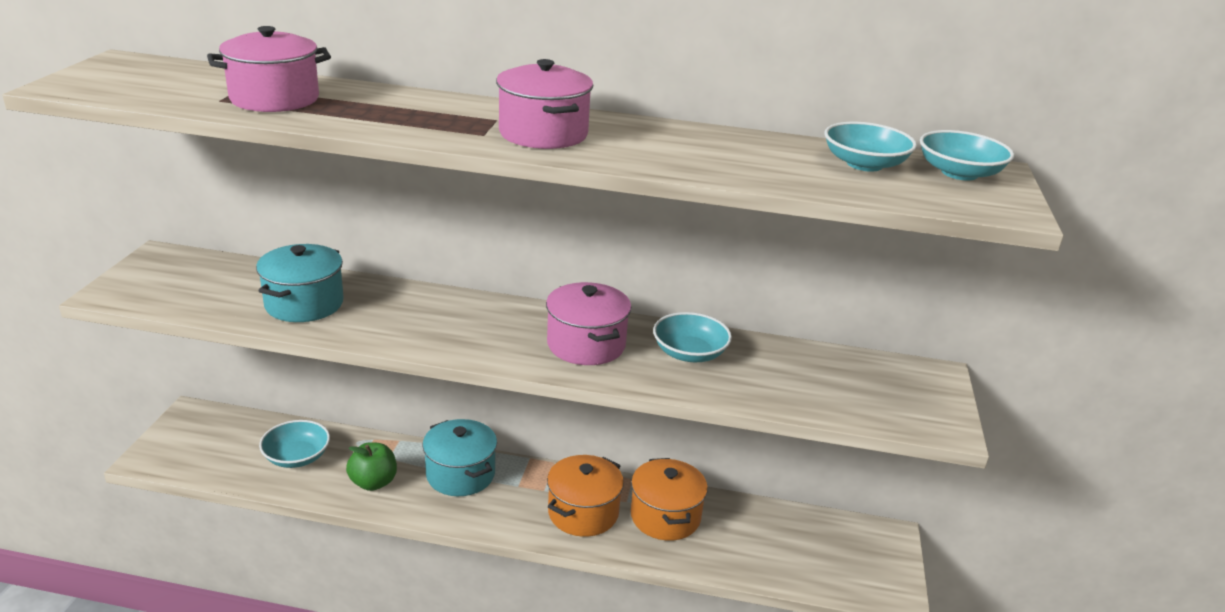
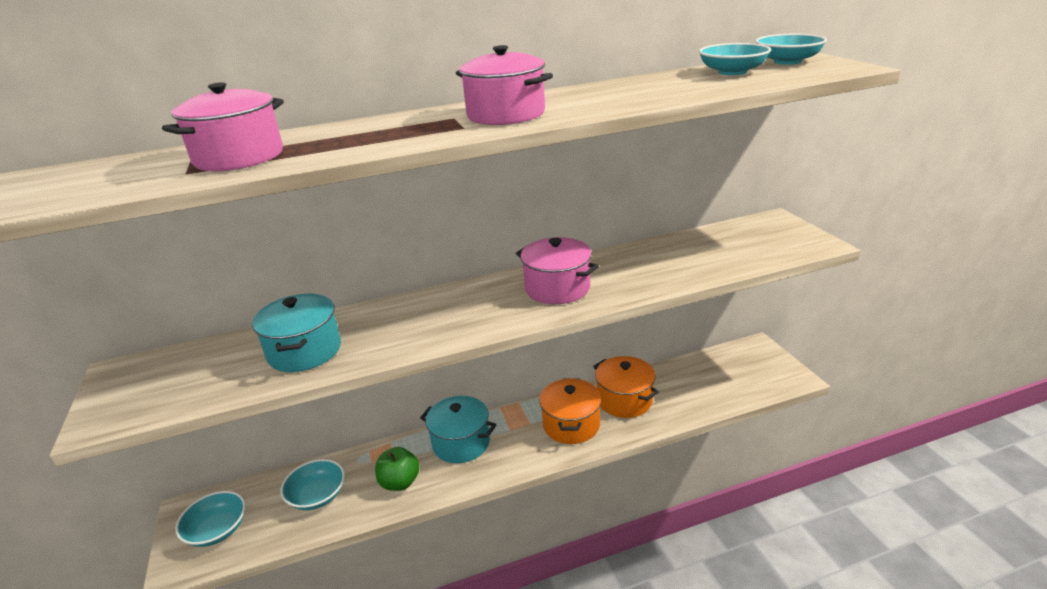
camera: 25 degrees left, 0 degrees up
turquoise bowl [653,312,732,362] -> turquoise bowl moved to [175,491,246,547]

